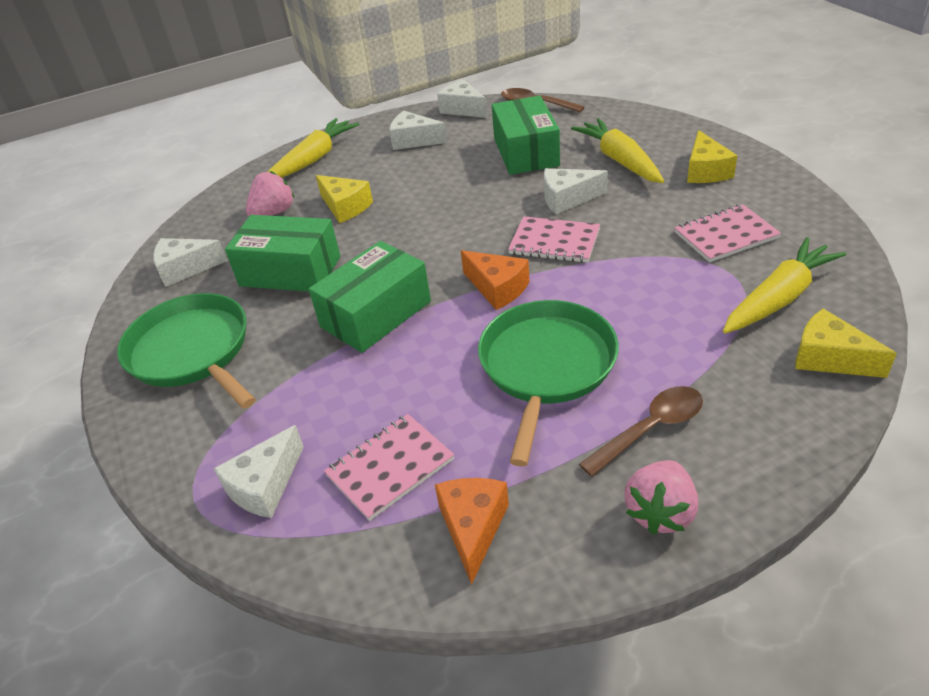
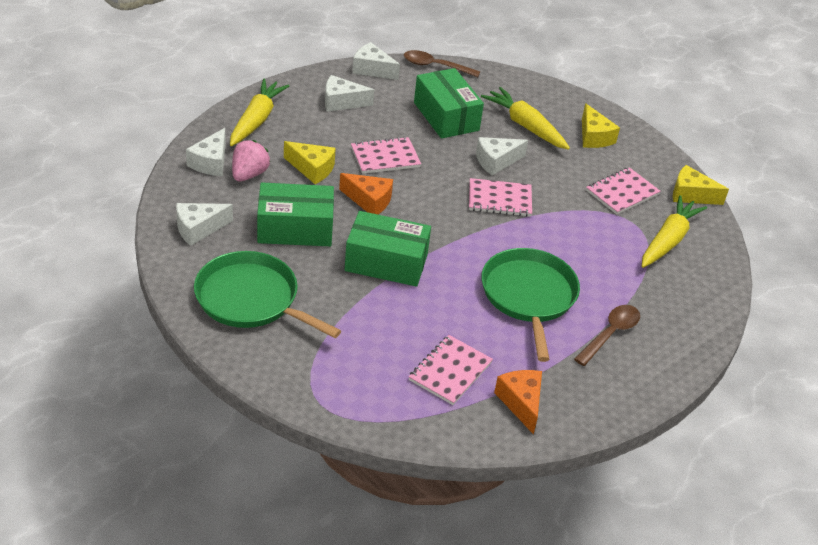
camera: 25 degrees left, 0 degrees up
white cheese [214,425,304,518] -> white cheese moved to [186,128,226,176]
green box [309,241,431,353] -> green box turned 75 degrees clockwise [345,211,431,287]
orange cheese [461,250,530,310] -> orange cheese moved to [339,173,393,214]
pink strawberry [624,460,698,535] -> none
yellow cheese [795,309,897,378] -> yellow cheese moved to [673,165,729,205]
none -> pink notebook [351,137,421,174]

